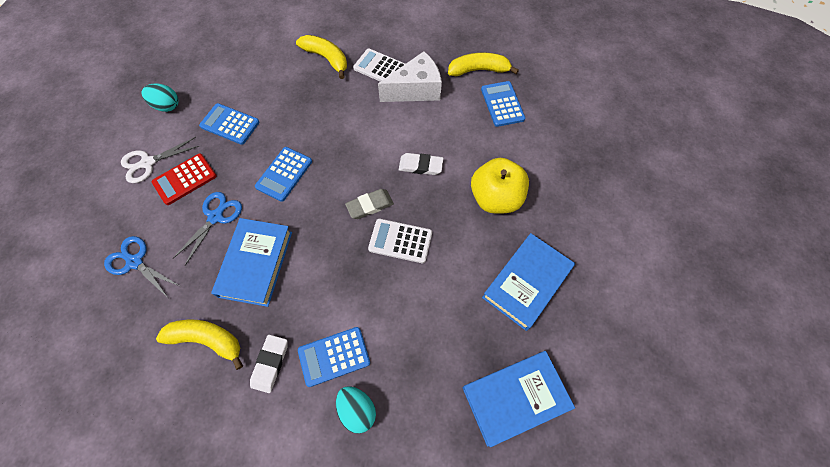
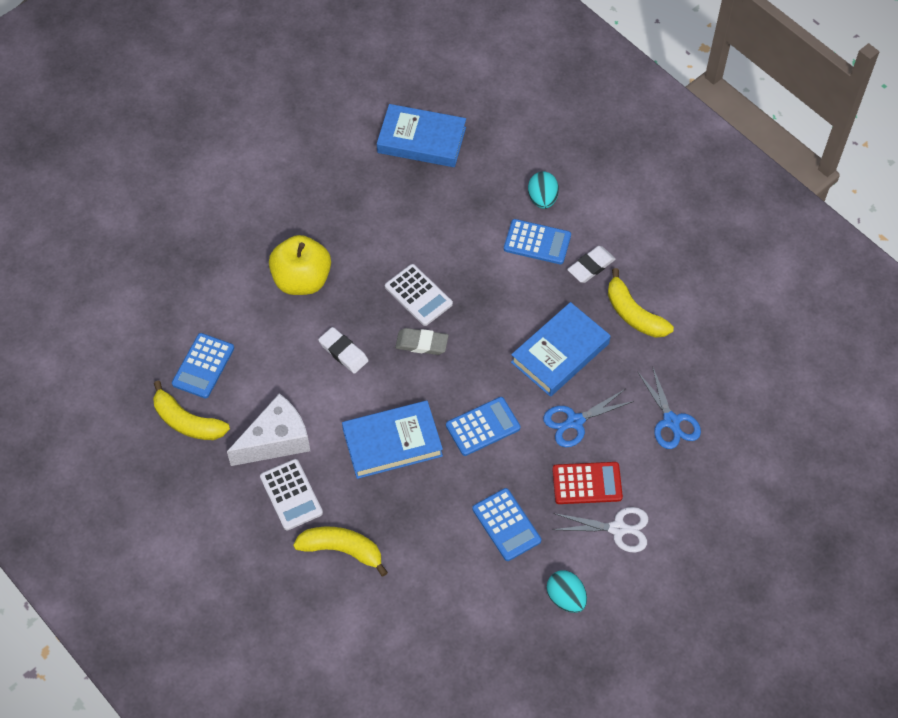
camera: 145 degrees left, 5 degrees down
yellow banana [296,35,347,79] -> yellow banana turned 120 degrees clockwise [293,527,388,576]
white cheese [378,51,442,102] -> white cheese turned 135 degrees clockwise [227,393,310,466]
blue book [482,233,575,331] -> blue book moved to [342,401,443,479]

